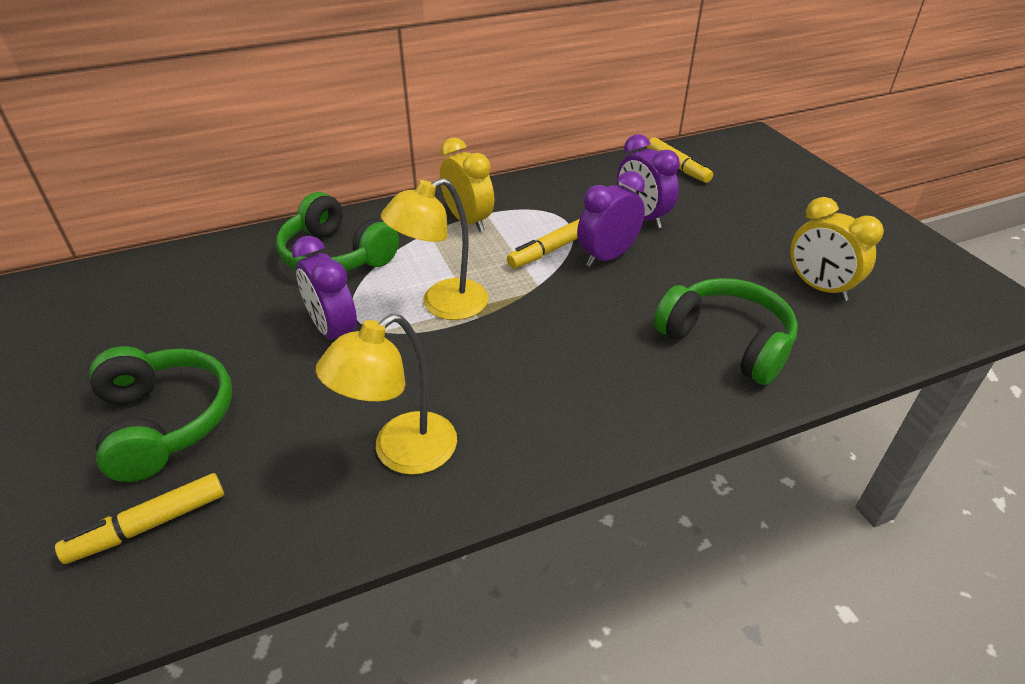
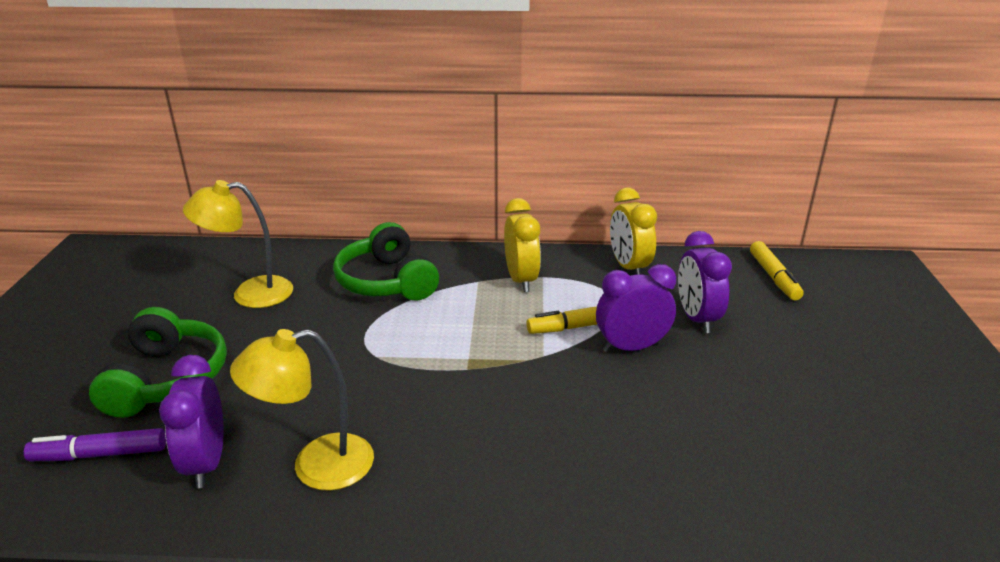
camera: 25 degrees right, 10 degrees down
yellow marker [55,473,224,564] -> purple marker [24,428,166,461]
purple clock [292,236,357,339] -> purple clock moved to [159,355,224,488]
yellow lamp [381,178,489,320] -> yellow lamp moved to [183,180,293,308]
green headphones [654,278,798,385] -> none
yellow clock [790,197,884,301] -> yellow clock moved to [610,188,657,275]

